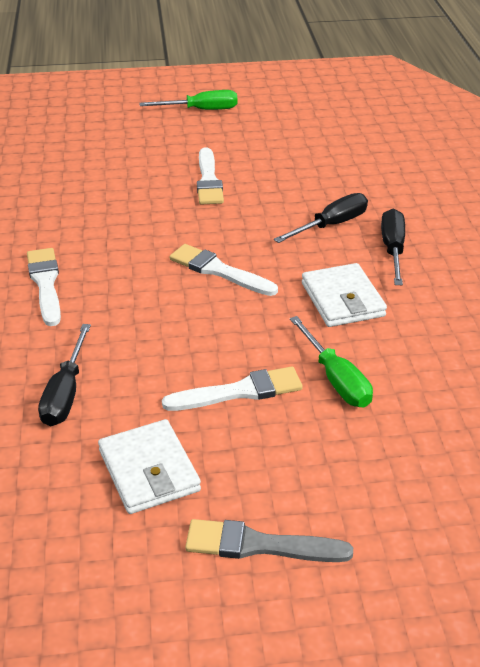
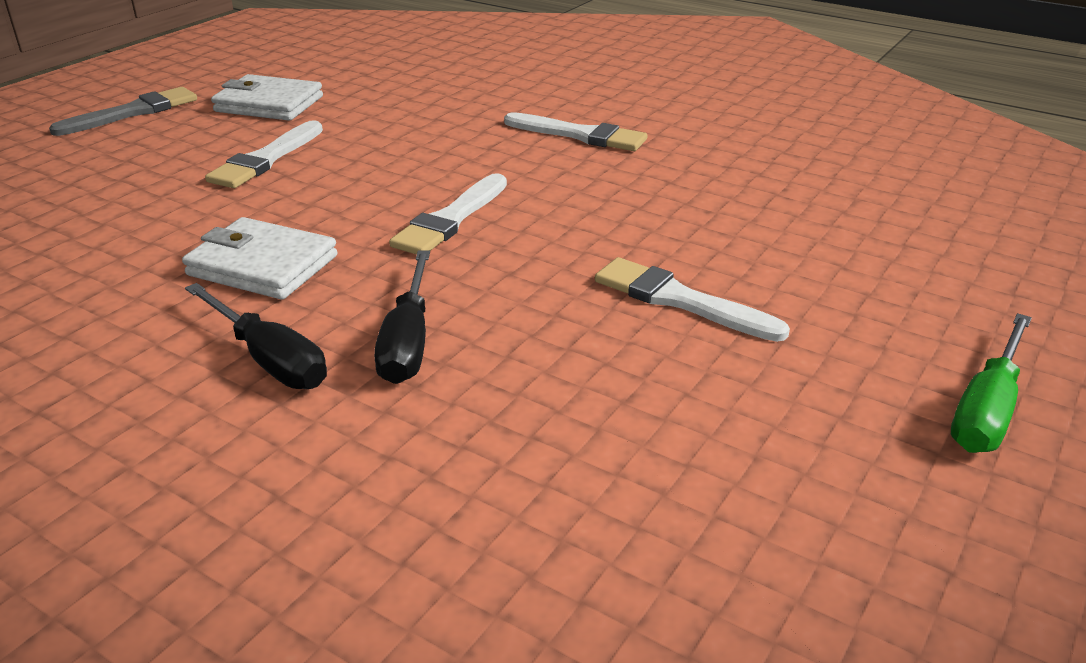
camera: 130 degrees right, 5 degrees down
black screwdriver [38,324,91,426] -> none
white brush [169,244,278,296] -> white brush turned 135 degrees clockwise [389,173,507,255]
green screwdriver [290,316,373,407] -> none

